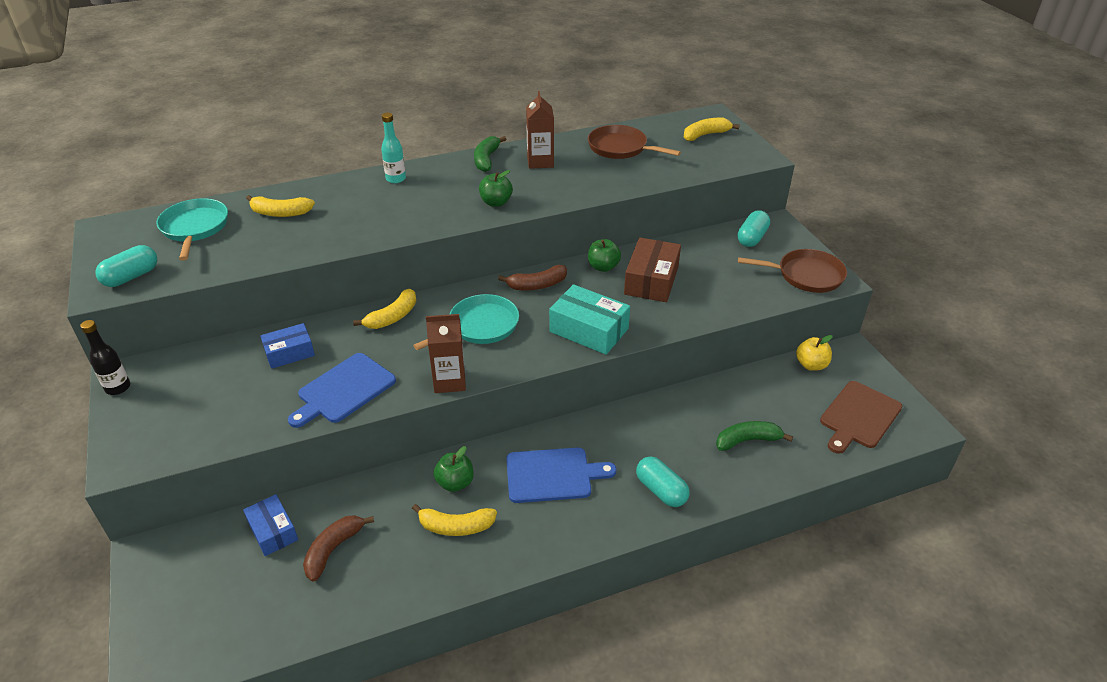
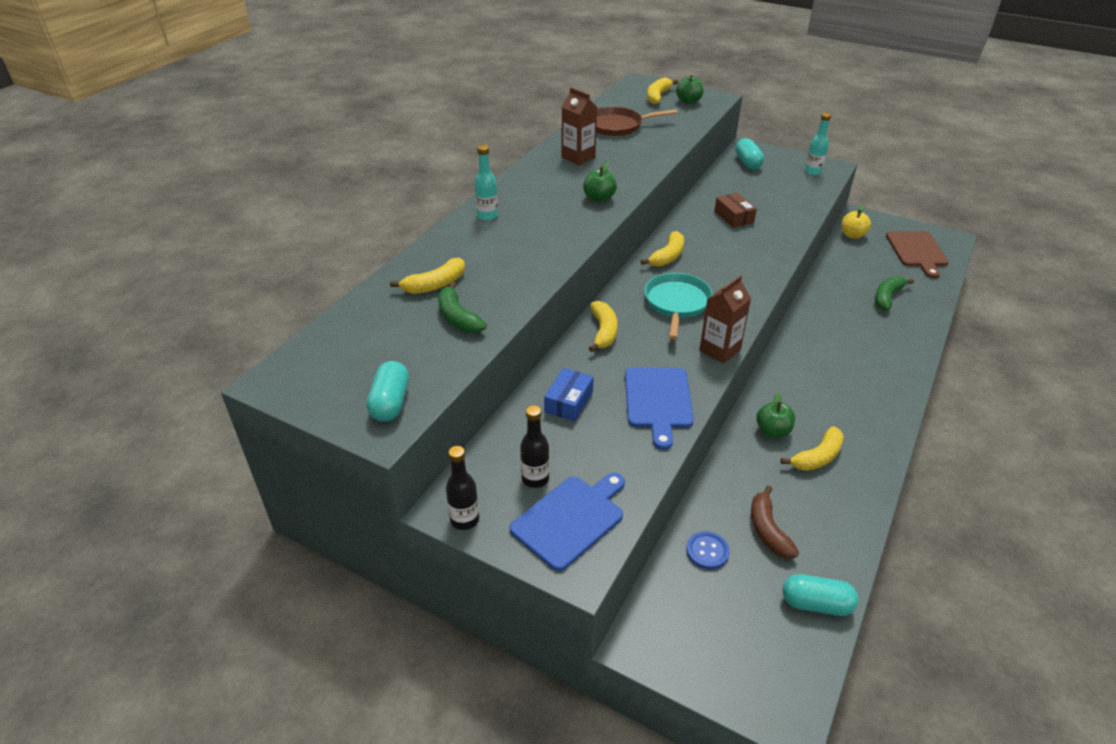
camera: 40 degrees left, 0 degrees up
turquoise pan [156,198,228,261] -> none
blue box [243,494,298,556] -> blue button [686,531,730,569]
green banana [474,136,506,172] -> green banana moved to [438,282,487,333]
brown banana [498,265,567,290] -> yellow banana [641,231,684,267]
blue cutting board [506,448,616,503] -> blue cutting board moved to [509,473,625,571]
turquoise box [549,284,630,355] -> none
green apple [588,239,621,272] -> green apple moved to [676,75,704,104]
brown box [624,238,681,302] -> brown box [714,193,757,228], size x0.64
turquoise capsule [636,456,689,507] -> turquoise capsule moved to [783,574,859,616]
brown pan [738,249,847,293] -> turquoise bottle [805,113,831,175]
none -> black bottle [520,405,549,488]

